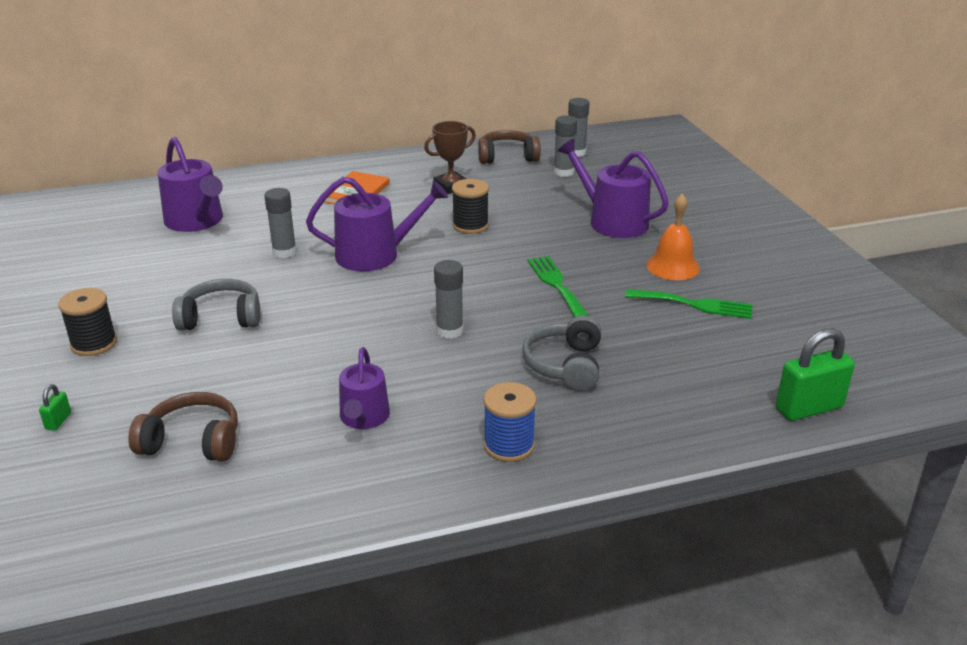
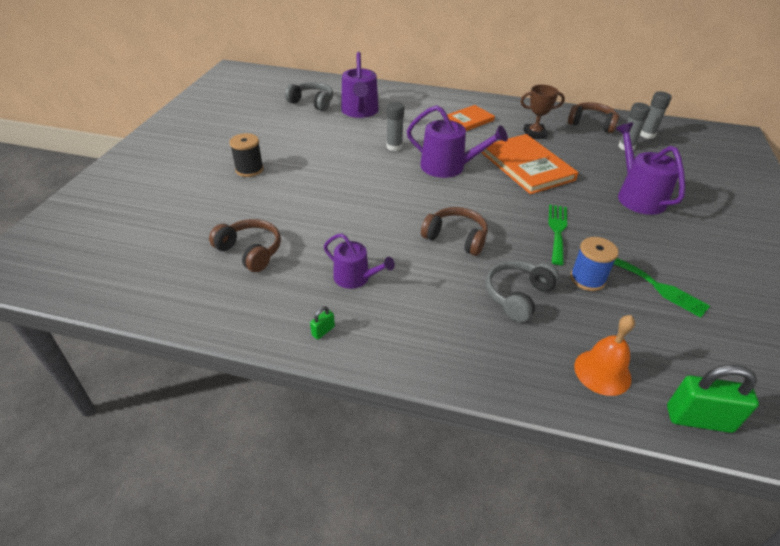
camera: 30 degrees right, 10 degrees up
green padlock [39,384,71,431] -> green padlock moved to [310,306,335,340]
grey headphones [172,279,260,331] -> grey headphones moved to [285,82,333,111]
purple watering can [339,347,390,429] -> purple watering can turned 90 degrees counterclockwise [324,234,395,289]
grey glue stick [434,260,463,339] -> brown headphones [421,207,488,256]
black spool [452,179,489,234] -> orange book [482,134,579,194]
blue spool [484,382,536,462] -> blue spool moved to [570,237,619,291]
orange bell [647,194,700,280] -> orange bell moved to [574,315,635,396]

